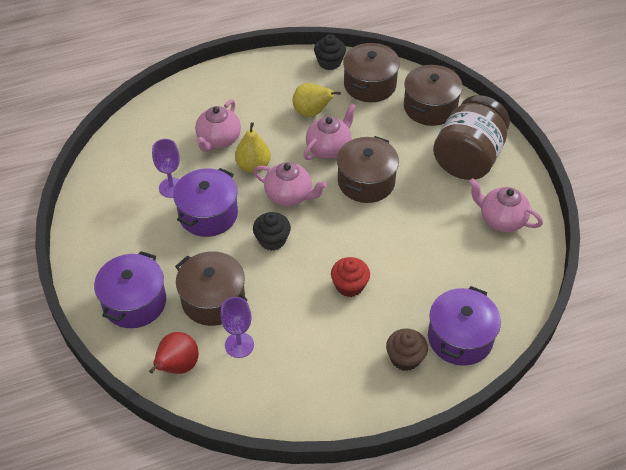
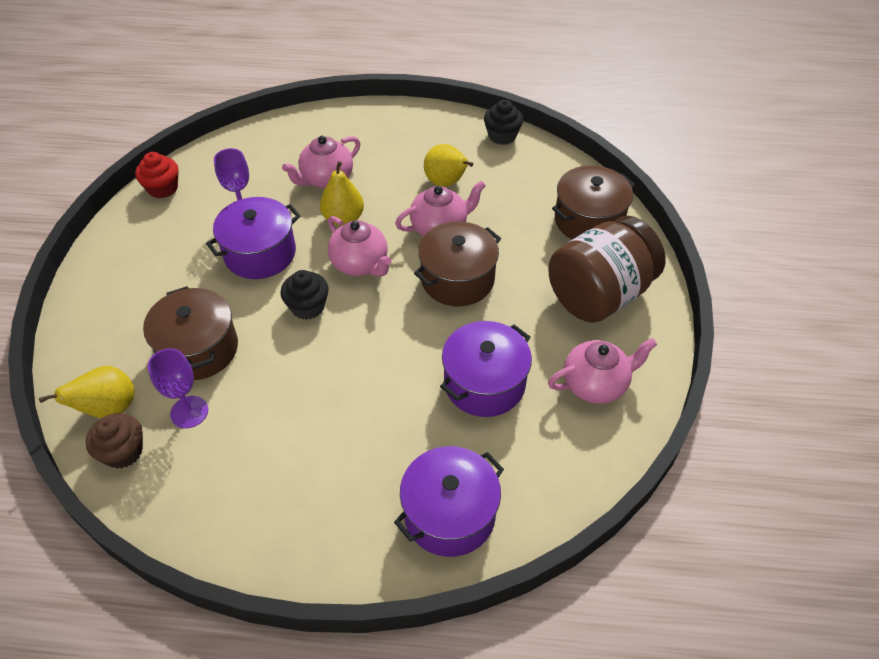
camera: 25 degrees right, 0 degrees up
purple pot [94,251,166,328] -> purple pot moved to [440,321,532,417]
red pear [149,332,199,374] -> yellow pear [39,366,134,418]
red cupcake [331,257,370,297] -> red cupcake moved to [135,152,178,198]
brown pot [343,43,400,102] -> none
brown cupcake [386,329,428,371] -> brown cupcake moved to [86,413,143,468]
pink teapot [469,178,543,232] -> pink teapot turned 105 degrees clockwise [548,338,657,404]

